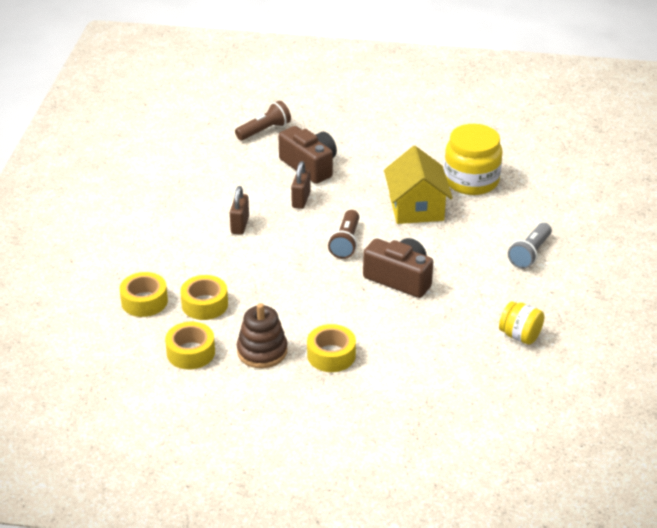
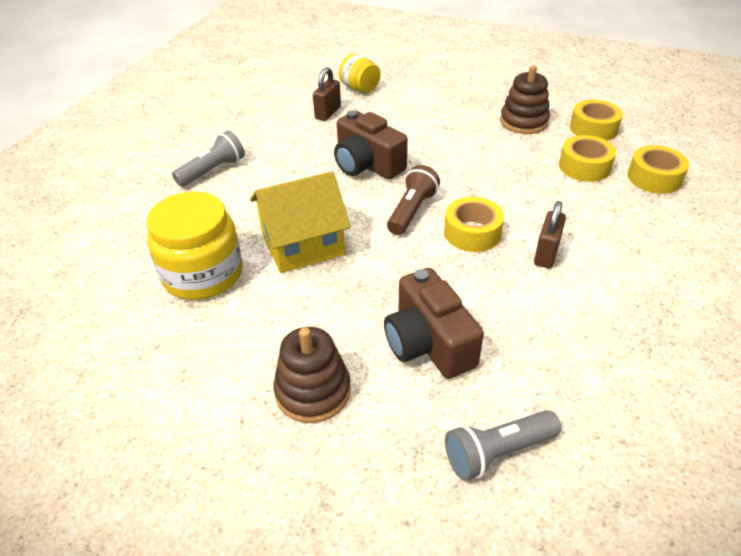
camera: 165 degrees left, 5 degrees up
brown flashlight [235,101,291,140] -> grey flashlight [445,410,561,481]
brown padlock [291,161,311,209] -> brown padlock moved to [313,67,341,121]
yellow tape [307,324,356,372] -> yellow tape moved to [444,197,504,252]
yellow house [384,146,453,224] -> yellow house turned 60 degrees clockwise [250,171,351,273]
yellow jar [499,301,544,345] -> yellow jar moved to [339,53,380,93]
none -> brown stacking toy [273,327,351,423]

